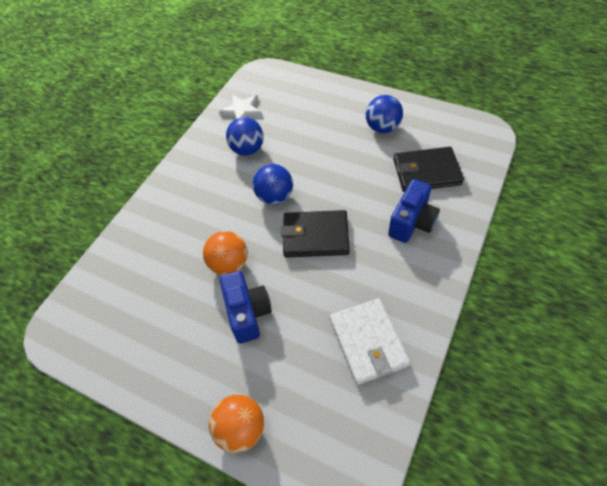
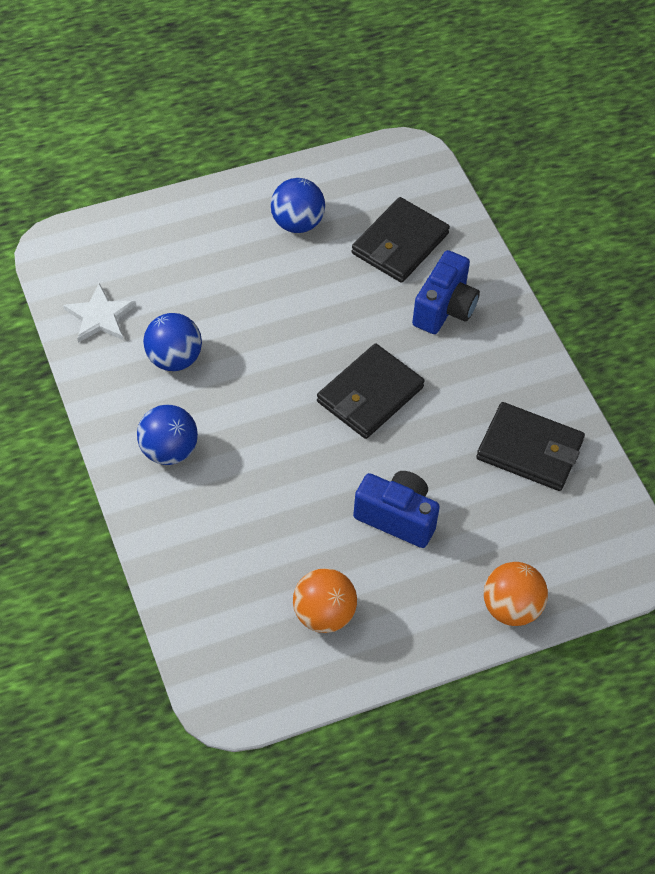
camera: 55 degrees left, 0 degrees up
orange ball [203,231,248,275] -> orange ball moved to [293,568,357,633]
blue ball [253,164,293,205] -> blue ball moved to [137,405,198,465]
white wallet [330,298,410,385] -> black wallet [477,402,585,491]
blue camera [388,179,440,243] -> blue camera turned 45 degrees clockwise [412,250,480,334]

